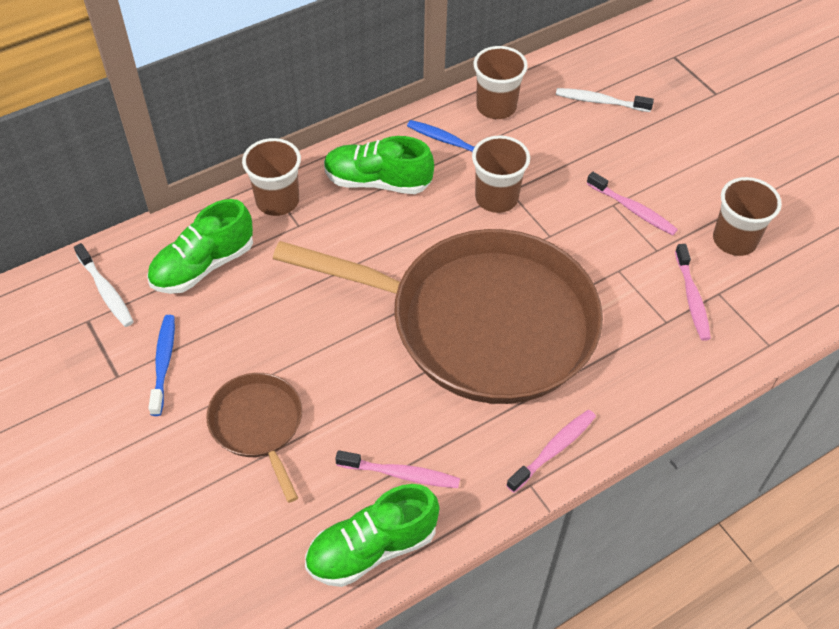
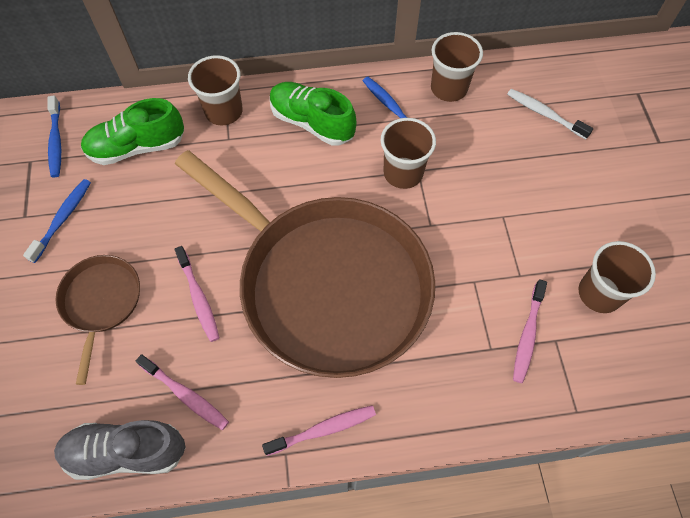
camera: 25 degrees right, 10 degrees up
white toothbrush [74,243,134,327] -> blue toothbrush [47,95,61,178]
green shoe [305,484,440,587] -> grey shoe [54,420,186,480]
pink toothbrush [586,172,678,235] -> pink toothbrush moved to [175,246,220,342]

